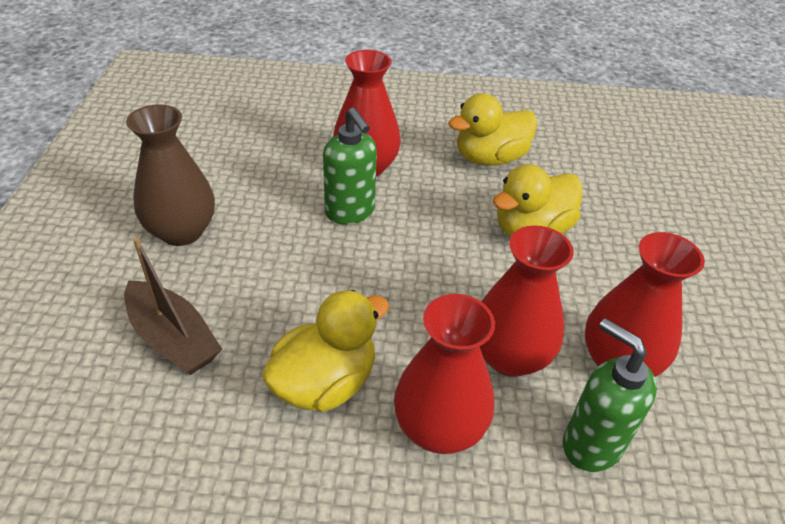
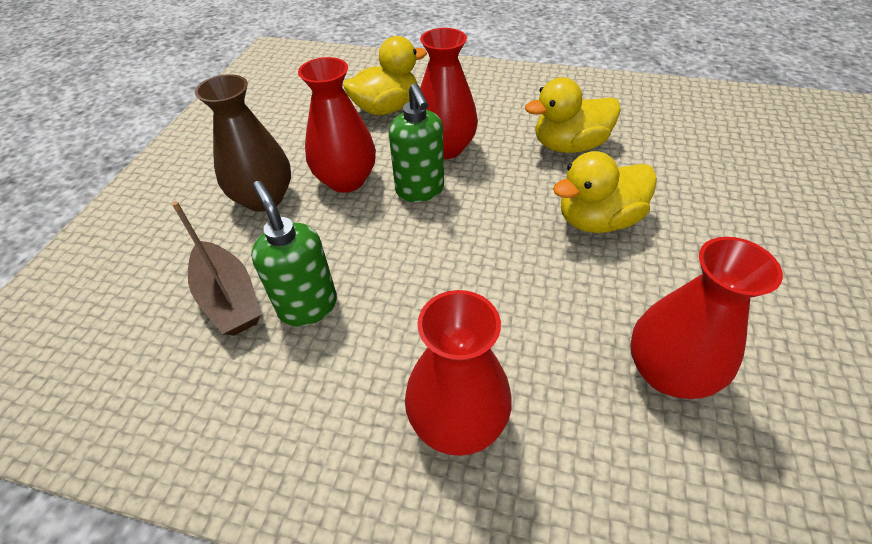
camera: 15 degrees right, 5 degrees up
yellow duck [262,290,389,412] -> yellow duck moved to [343,36,427,115]
red vase [480,226,574,377] -> red vase moved to [298,57,376,193]
green soap dispenser [563,318,657,472] -> green soap dispenser moved to [251,181,337,326]

